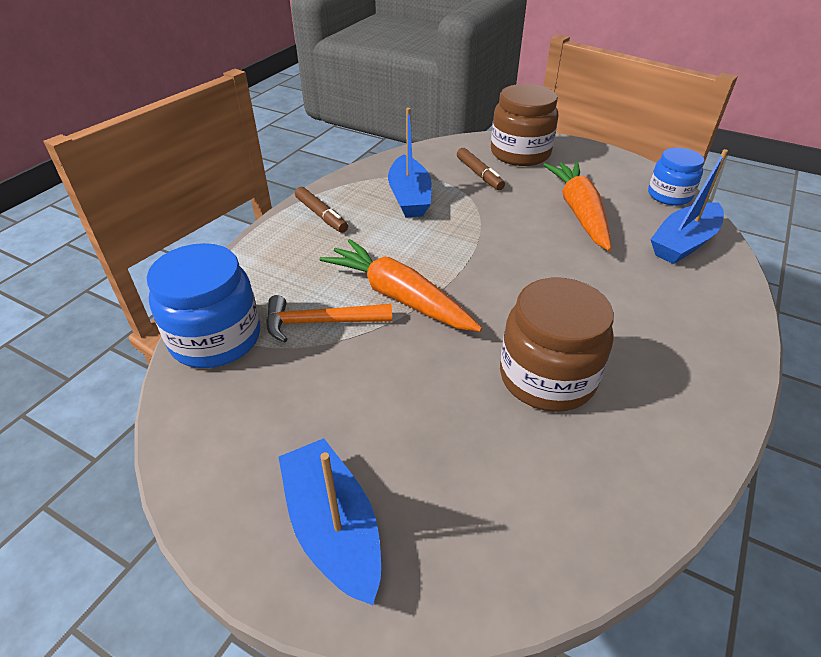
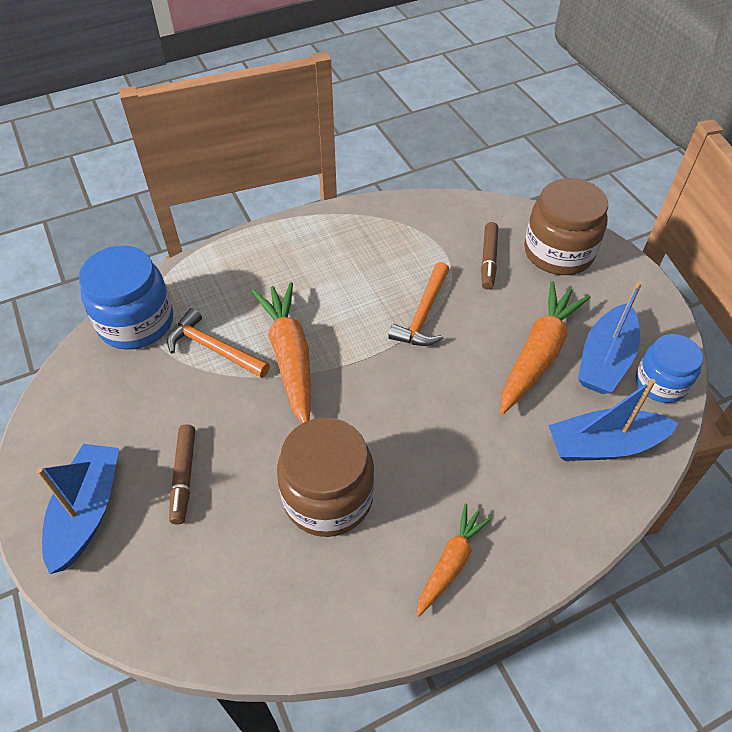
camera: 35 degrees right, 10 degrees up
brown marker [295,187,348,233] -> brown marker moved to [169,424,195,525]
blue boat [388,108,432,218] -> blue boat moved to [578,281,642,394]
none -> orange hammer [388,262,449,346]
none -> orange carrot [416,503,492,617]

